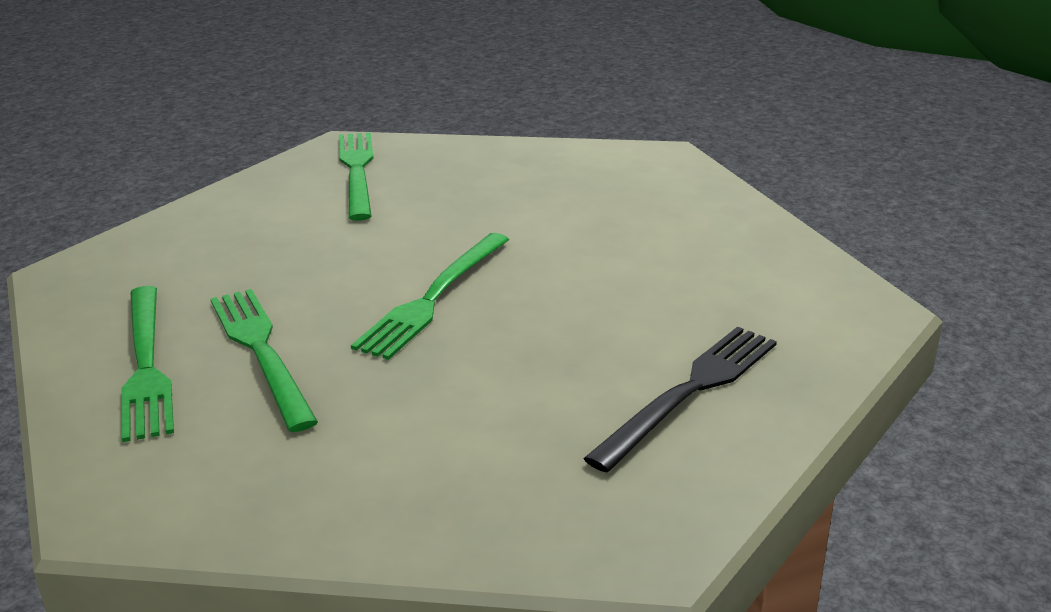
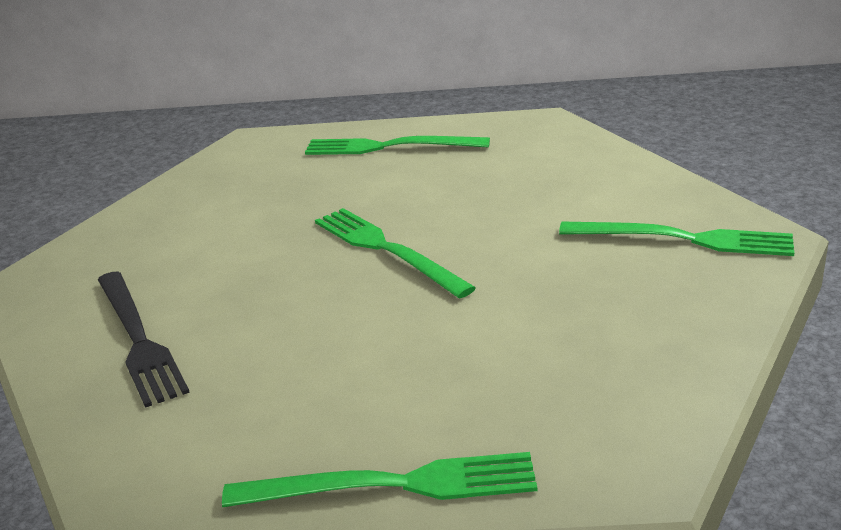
camera: 115 degrees right, 0 degrees up
green fork [210,289,318,432] -> green fork moved to [222,452,537,507]

